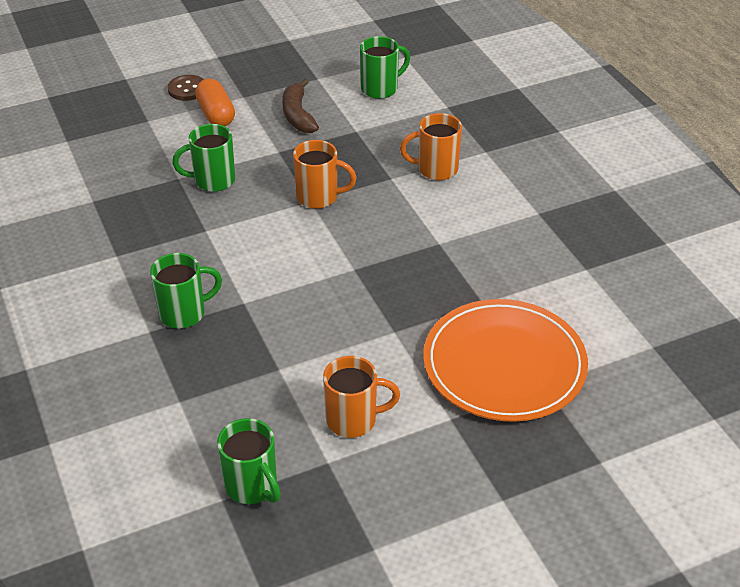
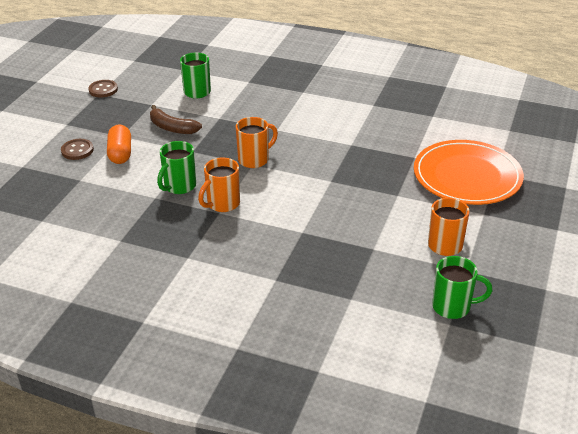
camera: 45 degrees left, 5 degrees down
green mug [150,253,222,329] -> none
orange capsule [195,79,235,126] -> orange capsule turned 60 degrees clockwise [107,125,131,164]
orange mug [400,113,462,180] -> orange mug moved to [198,157,240,212]
none -> brown button [88,80,118,98]

